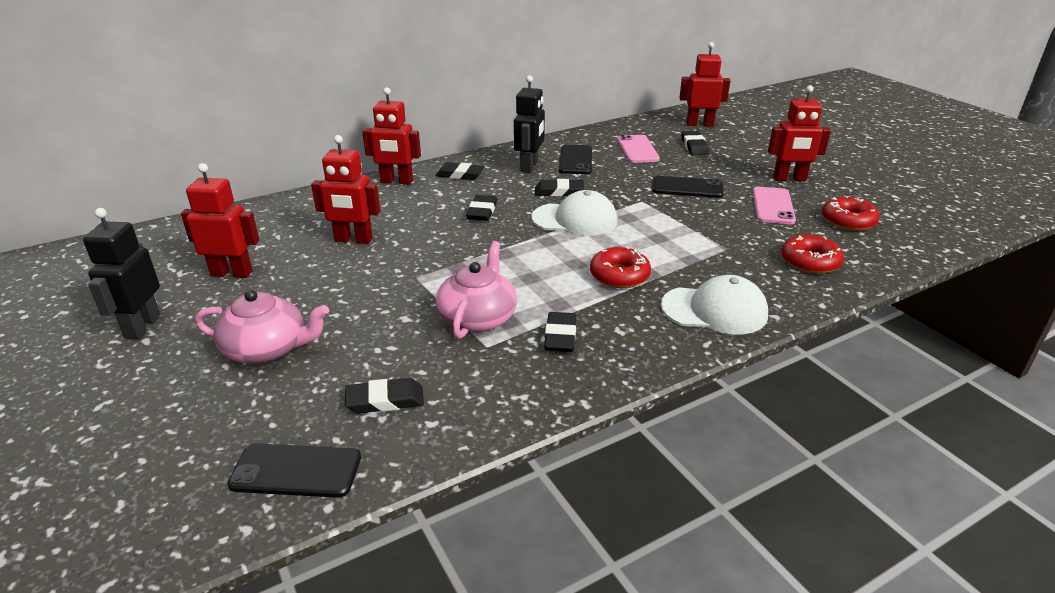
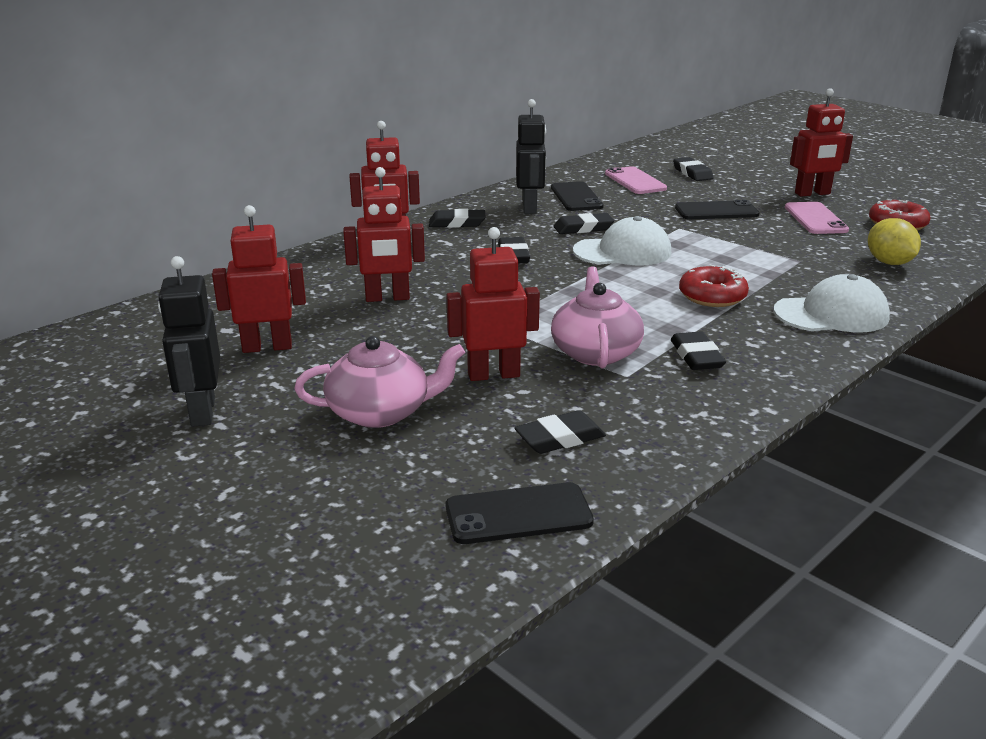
camera: 15 degrees left, 5 degrees down
red robot [679,42,731,127] -> red robot moved to [447,227,540,381]
red donut [781,234,844,274] -> yellow lemon [868,218,921,265]

